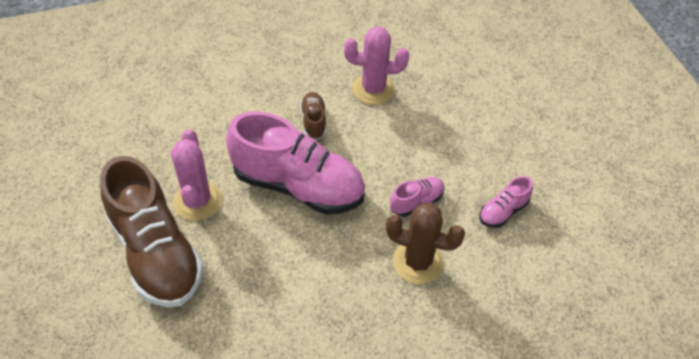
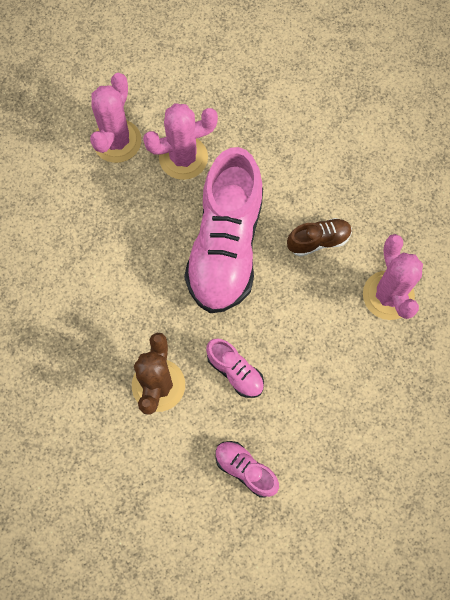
camera: 80 degrees right, 20 degrees up
brown shoe [100,156,204,307] -> pink cactus [90,73,141,163]

